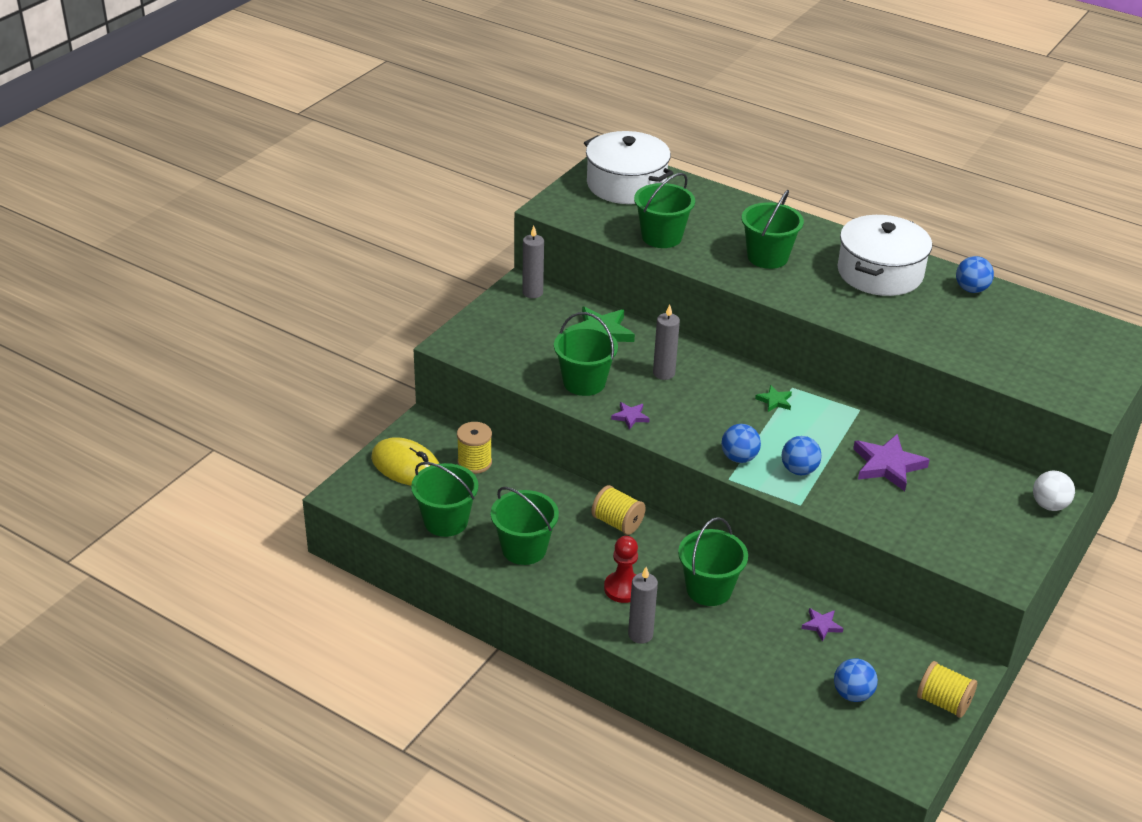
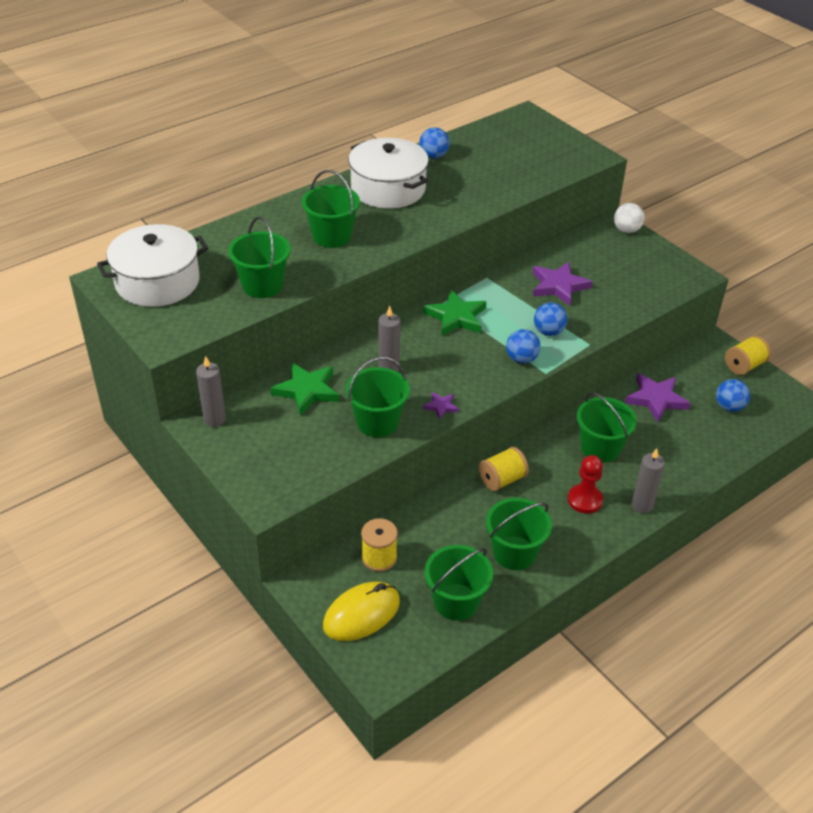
camera: 70 degrees left, 5 degrees up
green star [755,385,792,412] -> green star [423,290,486,336], size x1.93
purple star [801,608,843,642] -> purple star [625,373,691,422], size x1.93

